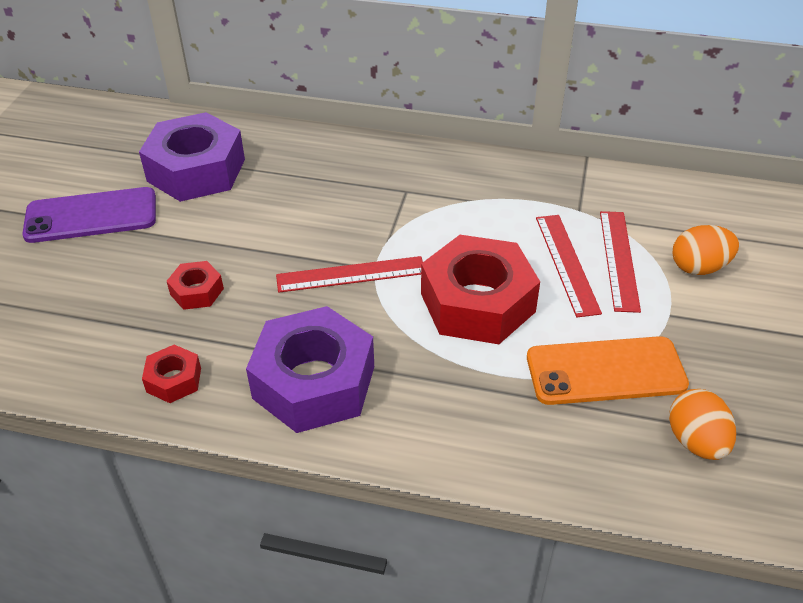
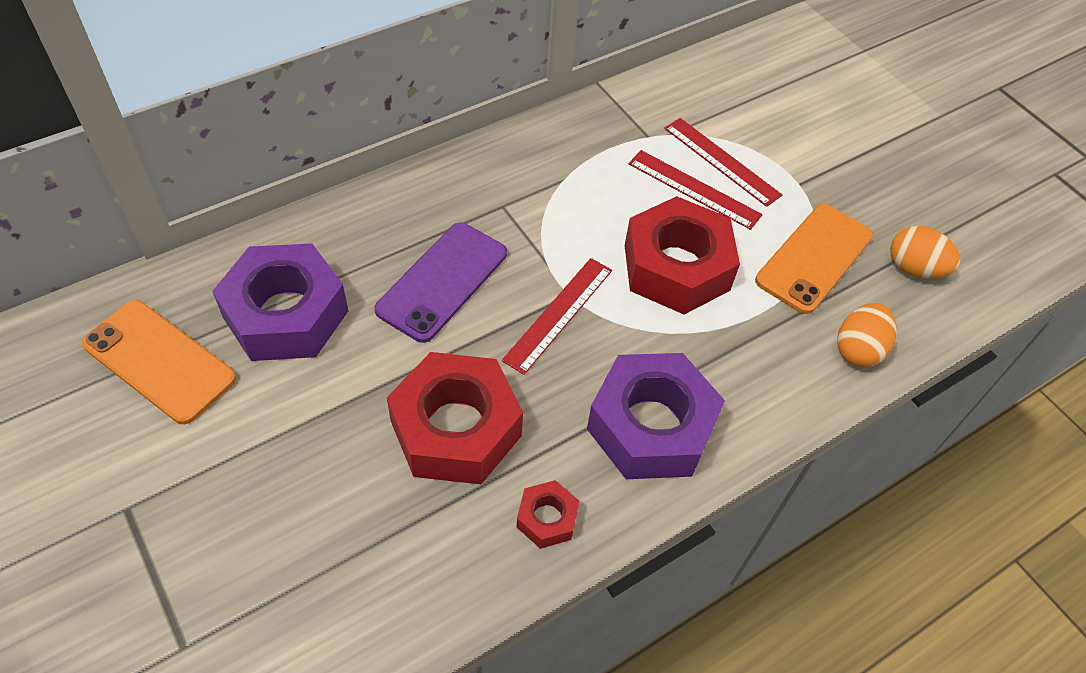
camera: 50 degrees left, 10 degrees up
purple phone [22,187,156,243] -> purple phone moved to [374,222,507,343]
red nut [167,261,224,310] -> red nut [387,352,523,484], size x2.16
orange egg [673,225,739,275] -> orange egg moved to [837,303,897,367]
none -> orange phone [82,300,236,424]

